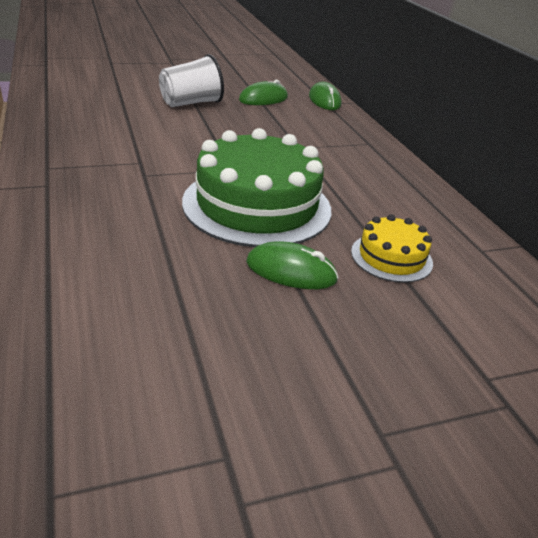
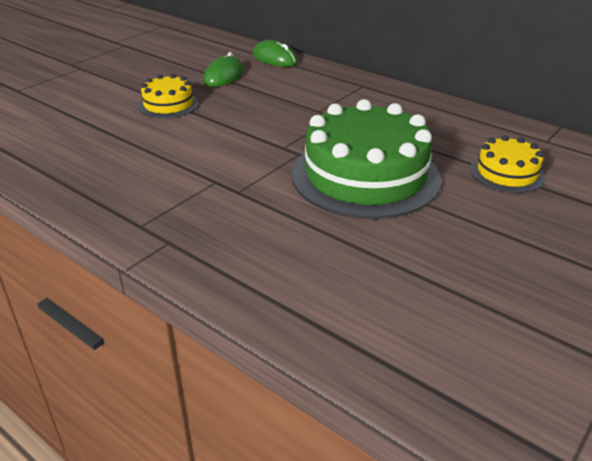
camera: 30 degrees left, 0 degrees up
white cup [159,54,224,107] -> yellow cake [138,74,199,118]
green mouse [246,241,339,289] -> none

